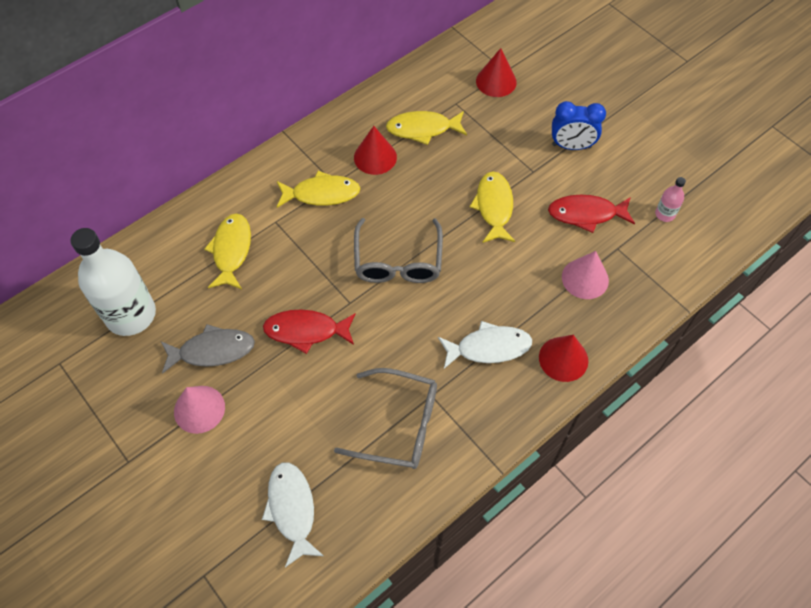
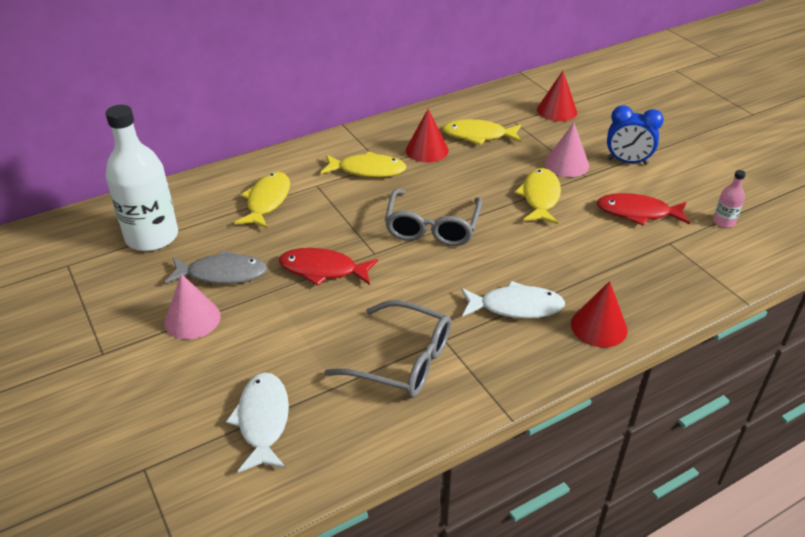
camera: 10 degrees right, 20 degrees down
pink cone [562,251,609,299] -> pink cone moved to [545,123,589,177]

